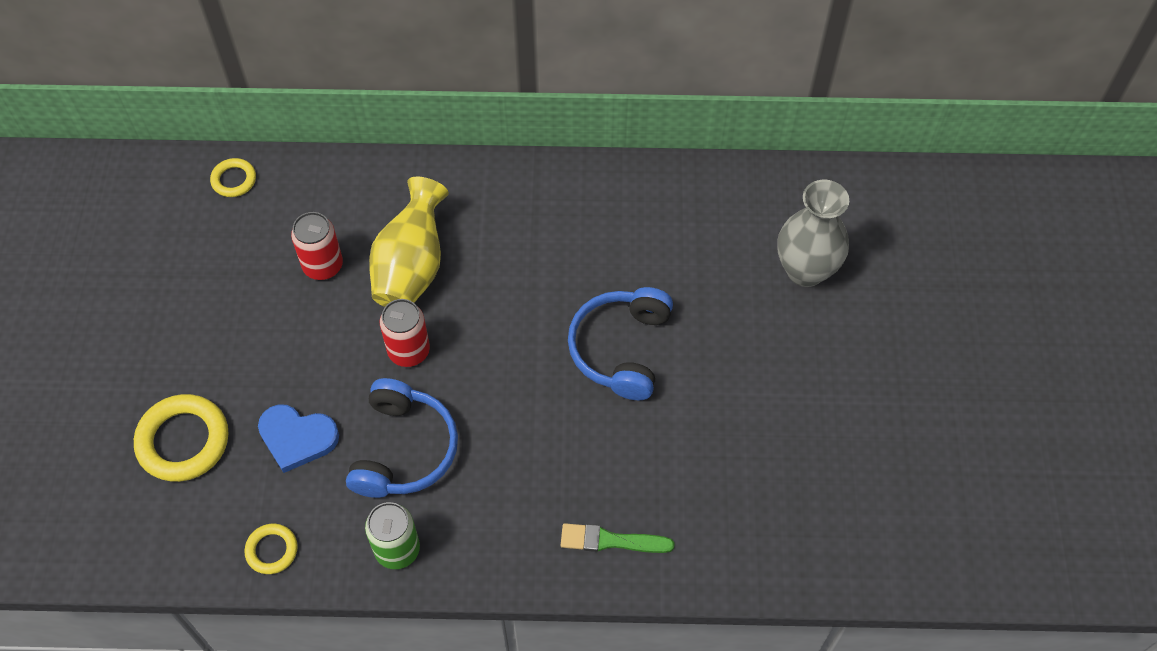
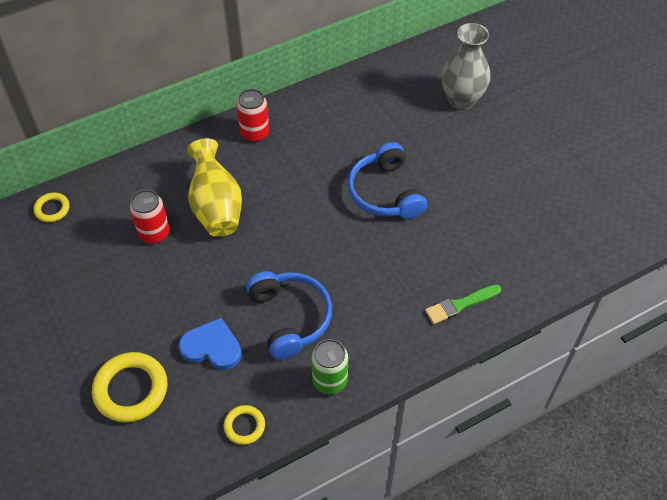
camera: 30 degrees left, 5 degrees down
blue heart [258,404,339,473] -> blue heart turned 150 degrees counterclockwise [178,318,242,370]
red can [380,299,430,367] -> red can moved to [236,89,269,142]

